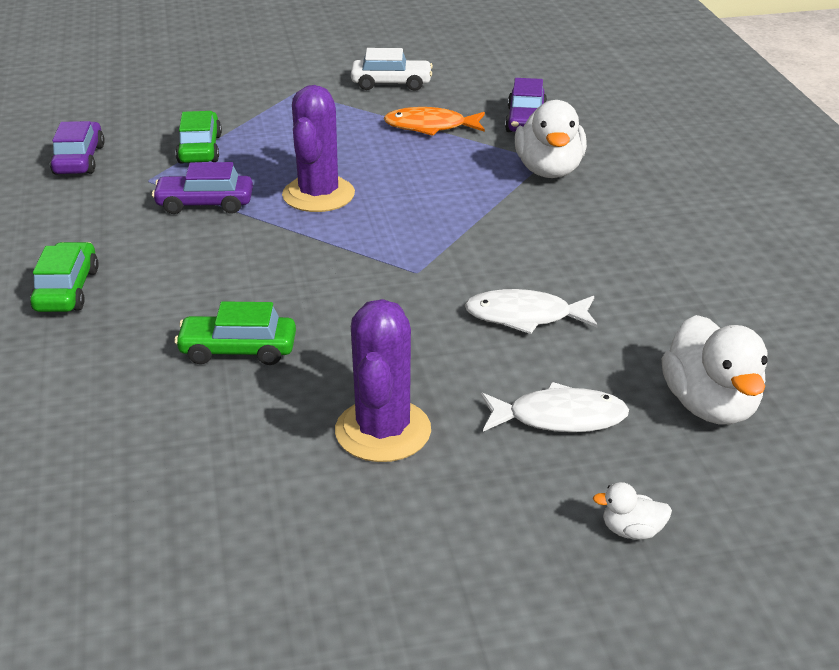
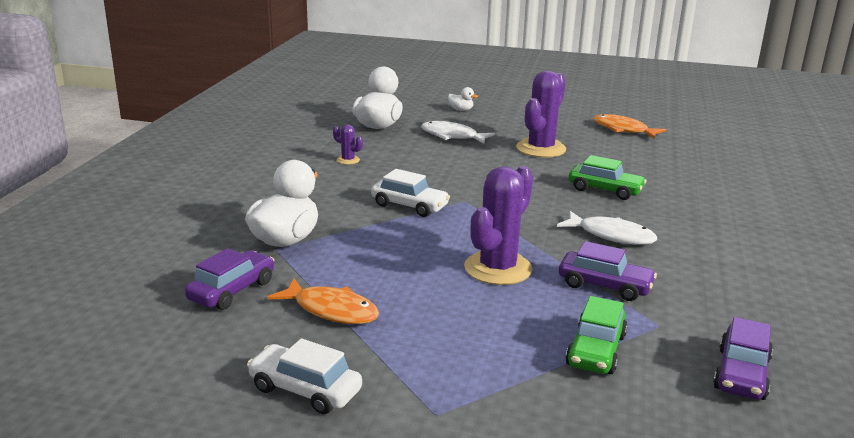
camera: 155 degrees left, 10 degrees down
green car [30,242,99,312] -> none
white fish [465,289,598,334] -> white fish moved to [557,211,657,245]
none -> purple cactus [333,125,363,165]
none -> white car [371,169,450,217]
none -> orange fish [593,114,666,139]

